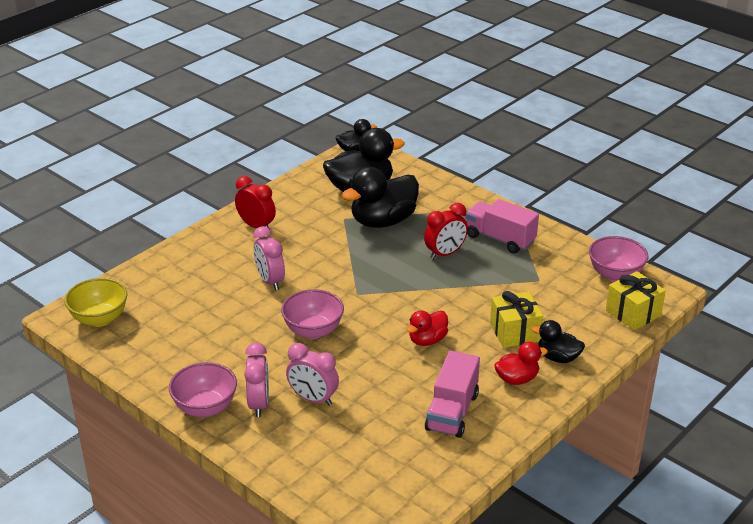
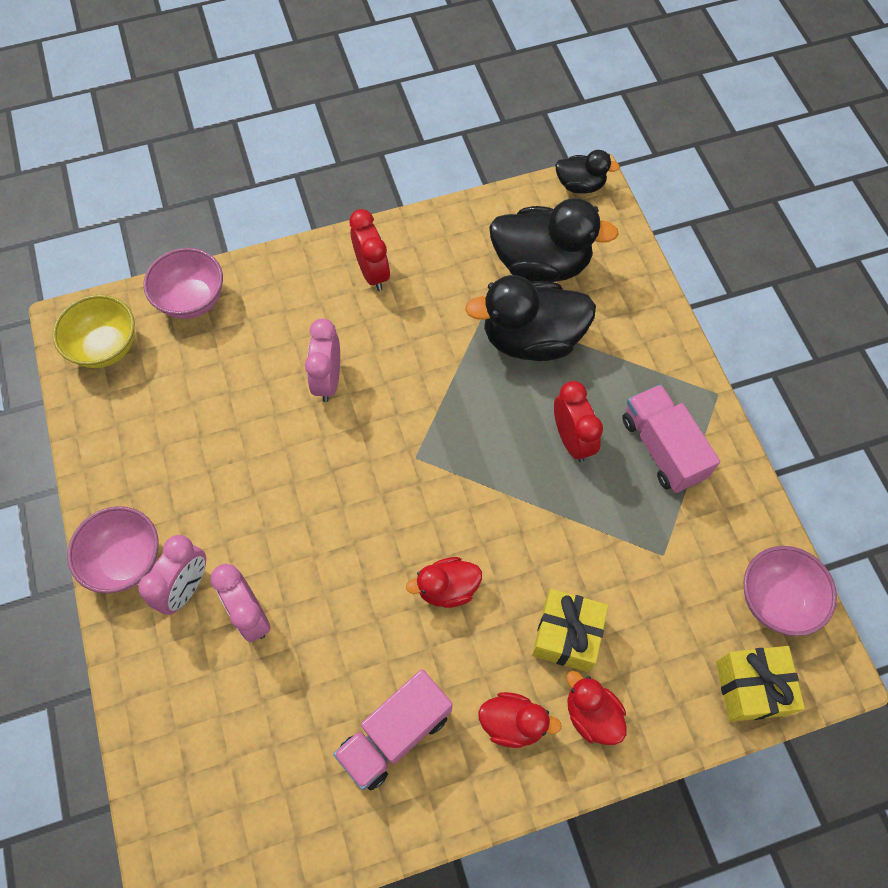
camera: 30 degrees right, 30 degrees up
pink bowl [281,289,344,339] -> pink bowl moved to [143,248,223,319]
red clock [424,203,468,259] -> red clock turned 105 degrees counterclockwise [554,381,603,462]
black duck [532,320,585,363] -> red duck [567,671,627,745]

